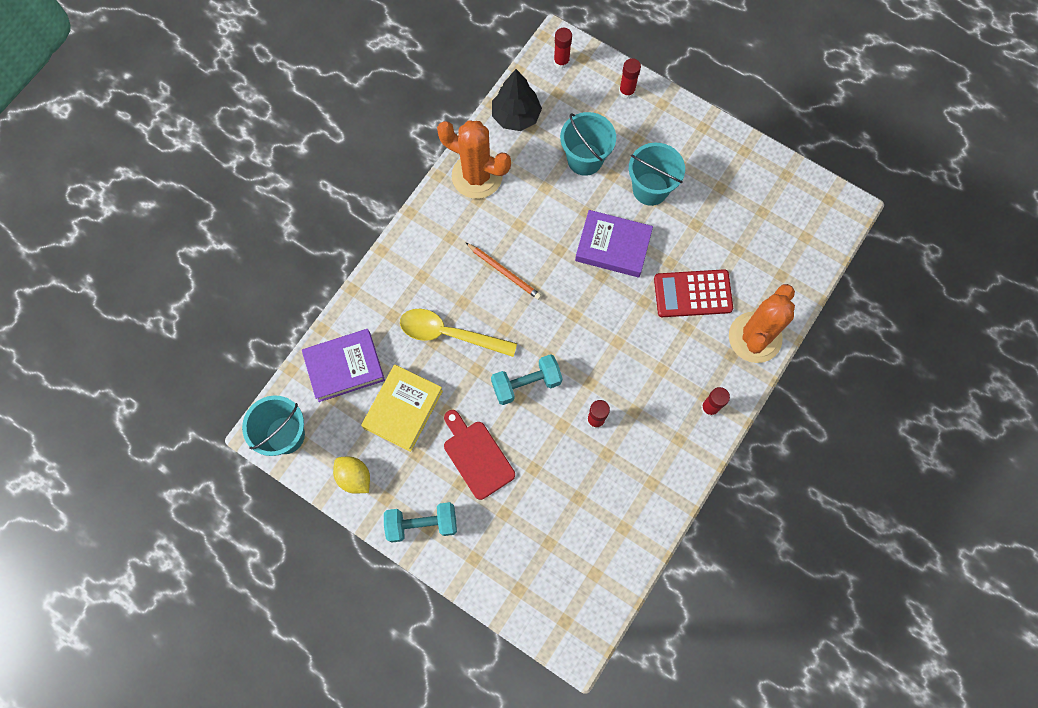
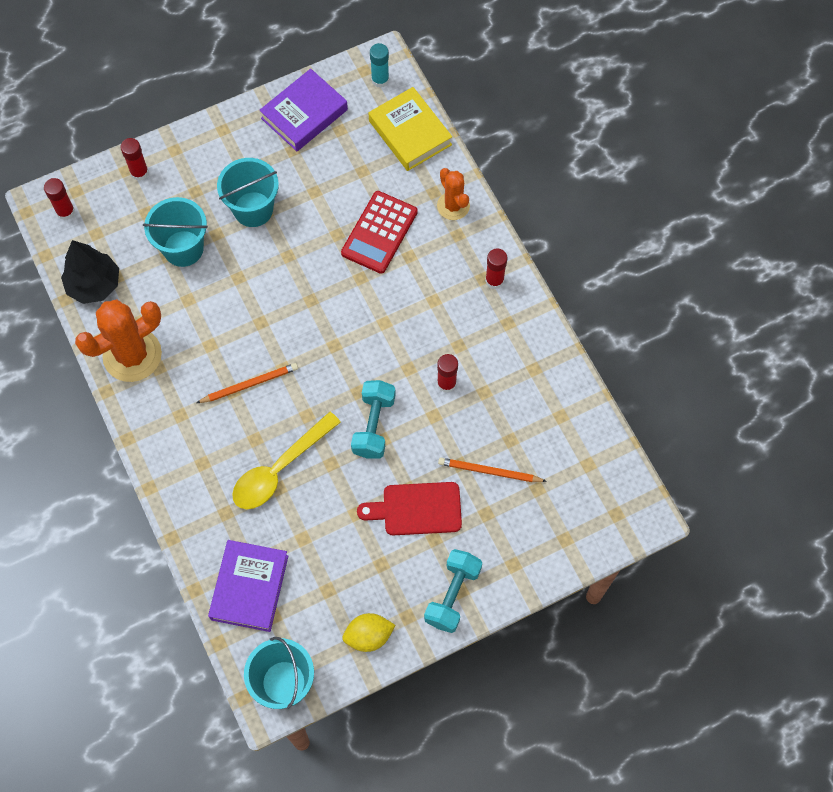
camera: 60 degrees left, 5 degrees down
yellow book [361,365,443,452] -> yellow book moved to [369,87,452,171]
purple book [575,210,653,277] -> purple book moved to [259,69,348,151]
orange cactus [729,284,795,363] -> orange cactus [437,168,470,220], size x0.58
none -> turquoise glue stick [370,43,389,88]
none -> orange pencil [438,458,547,482]

